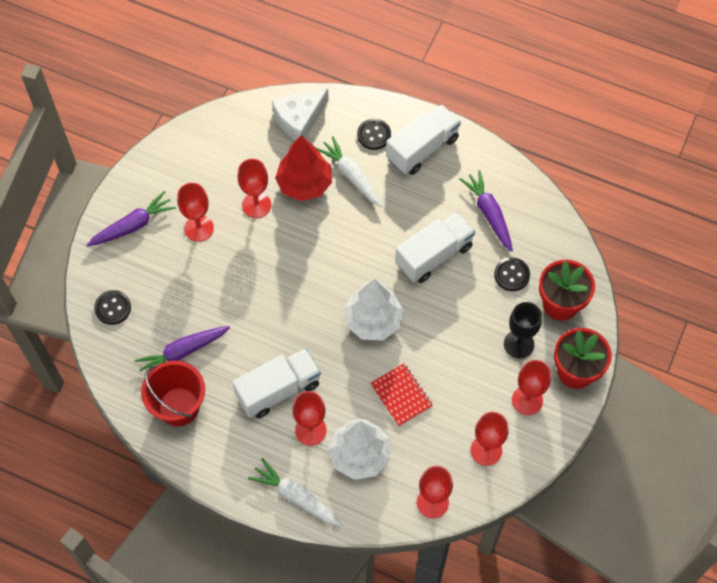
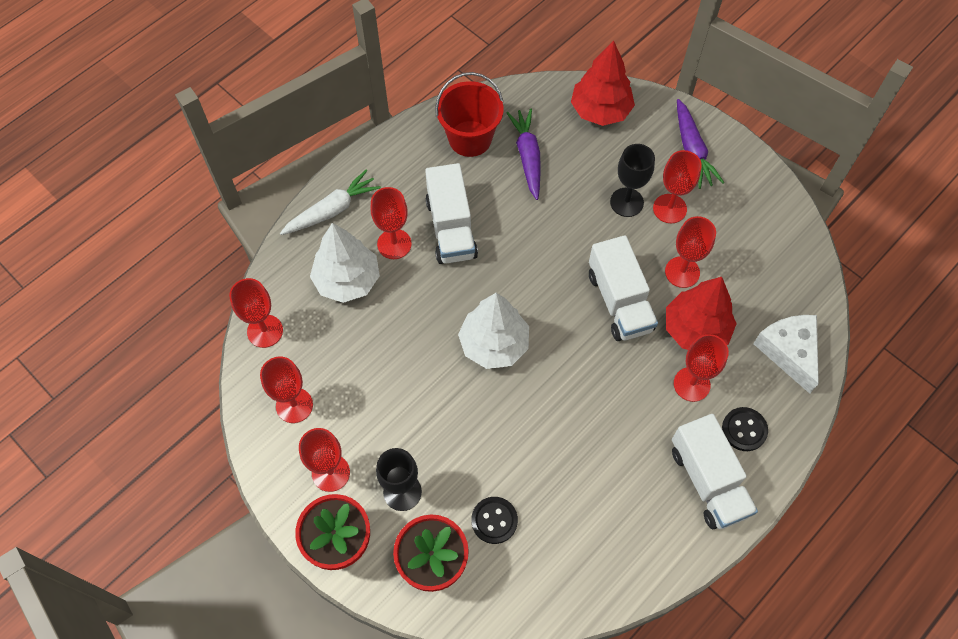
camera: 110 degrees right, 0 degrees up
black button [94,290,131,325] -> red tree [571,40,635,126]
white carrot [317,136,383,207] -> red goblet [674,334,729,402]
red notebook [370,363,433,426] -> none
white truck [395,212,475,283] -> white truck moved to [589,235,658,341]
purple carrot [460,170,513,252] -> none
none -> black goblet [610,144,655,217]

